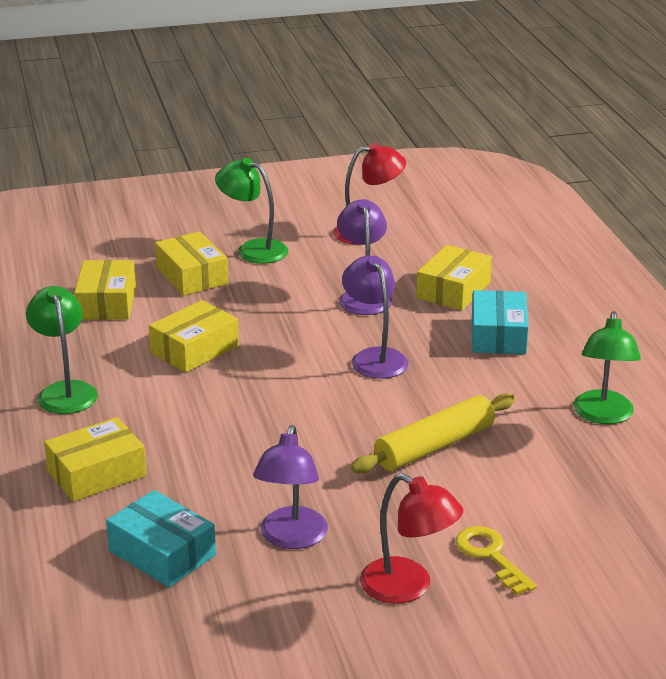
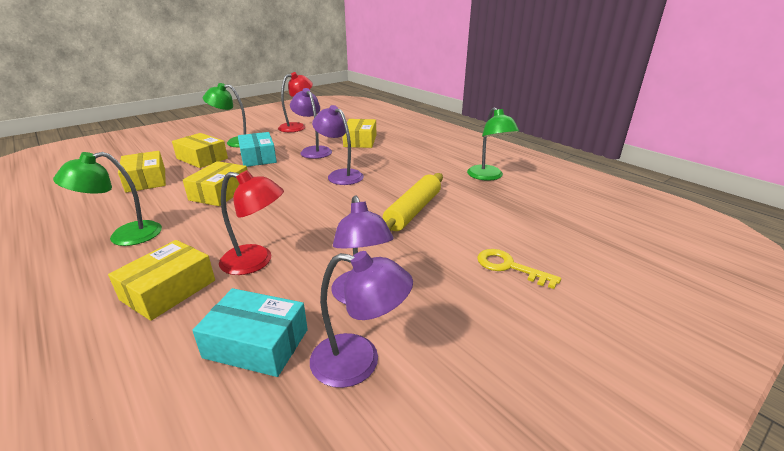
camera: 25 degrees left, 0 degrees up
green lamp [26,286,98,414] -> green lamp turned 75 degrees counterclockwise [53,152,162,246]
red lamp [360,474,463,603] -> red lamp moved to [219,170,284,275]
turquoise box [472,290,529,355] -> turquoise box moved to [238,132,277,167]
none -> purple lamp [310,251,413,388]

